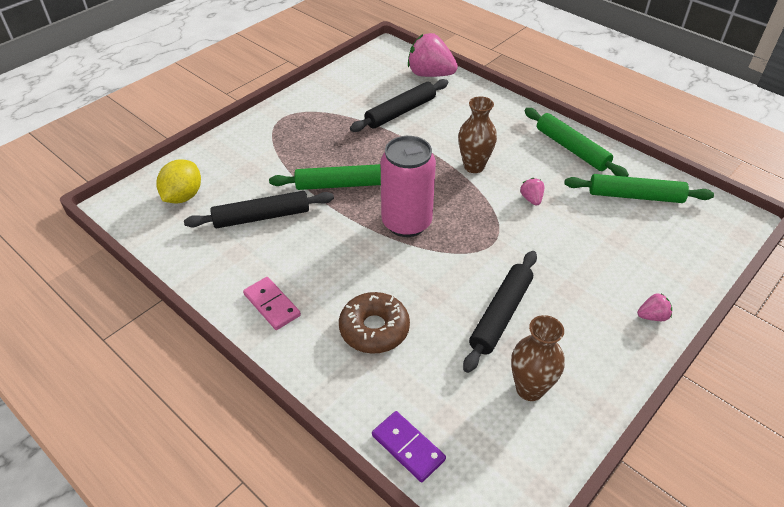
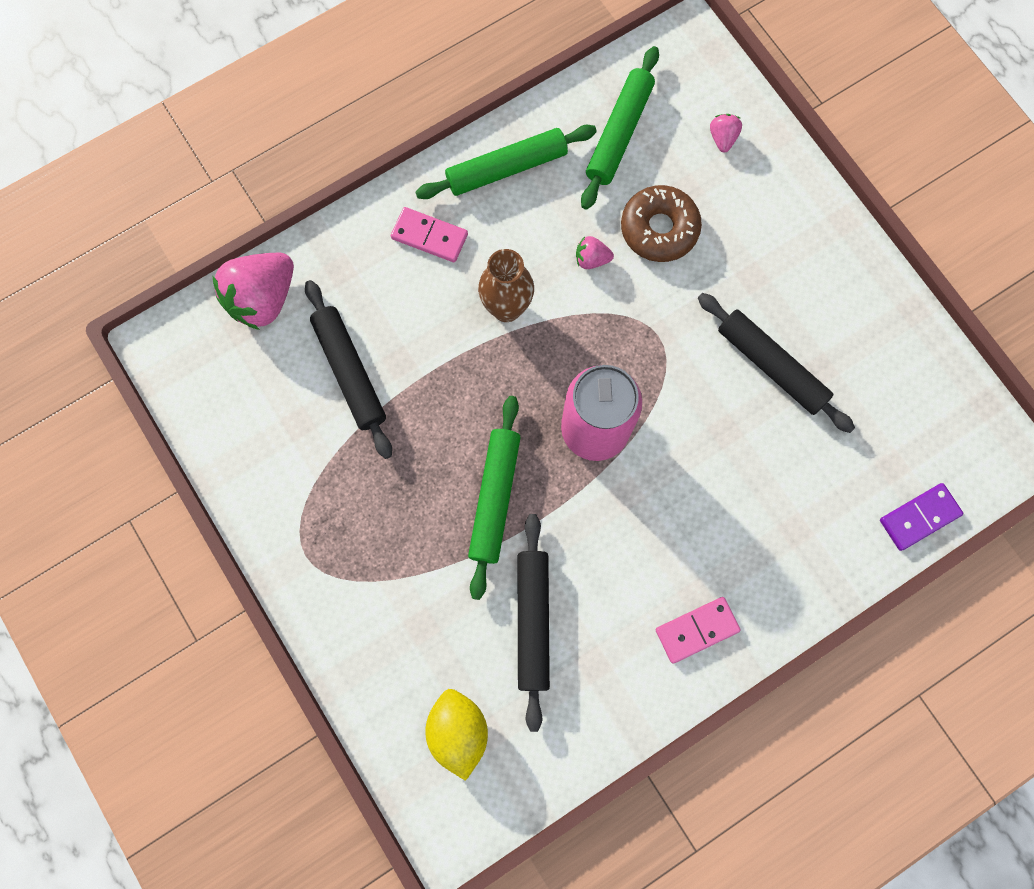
camera: 75 degrees left, 30 degrees up
yellow lemon [156,159,201,204] -> yellow lemon turned 45 degrees clockwise [425,689,488,781]
brown donut [339,292,410,354] -> brown donut moved to [621,185,702,262]
brown vase [511,315,565,401] -> none
pink strawberry [637,293,672,321] -> pink strawberry moved to [710,114,742,152]
none -> pink domino [391,207,468,262]

